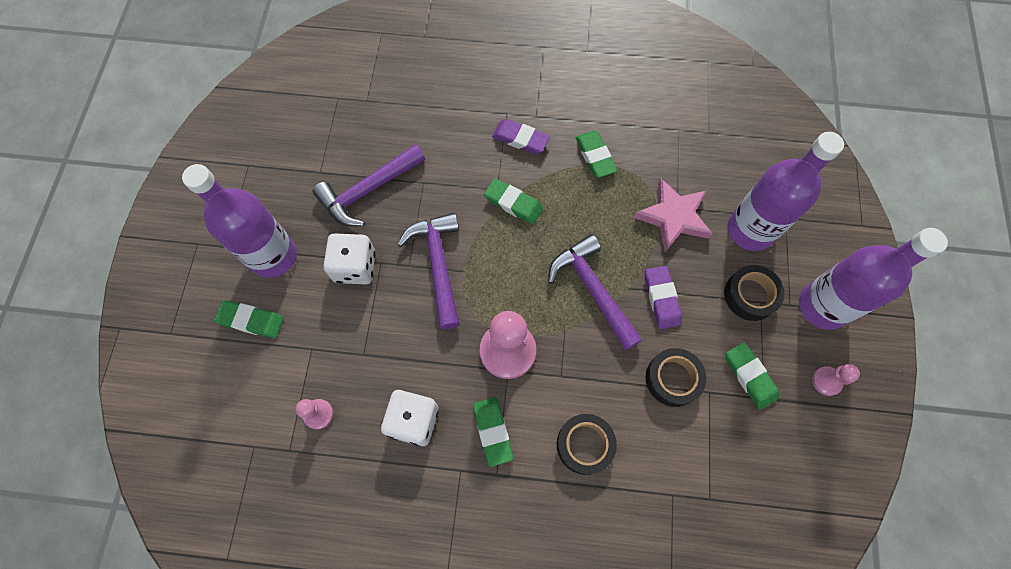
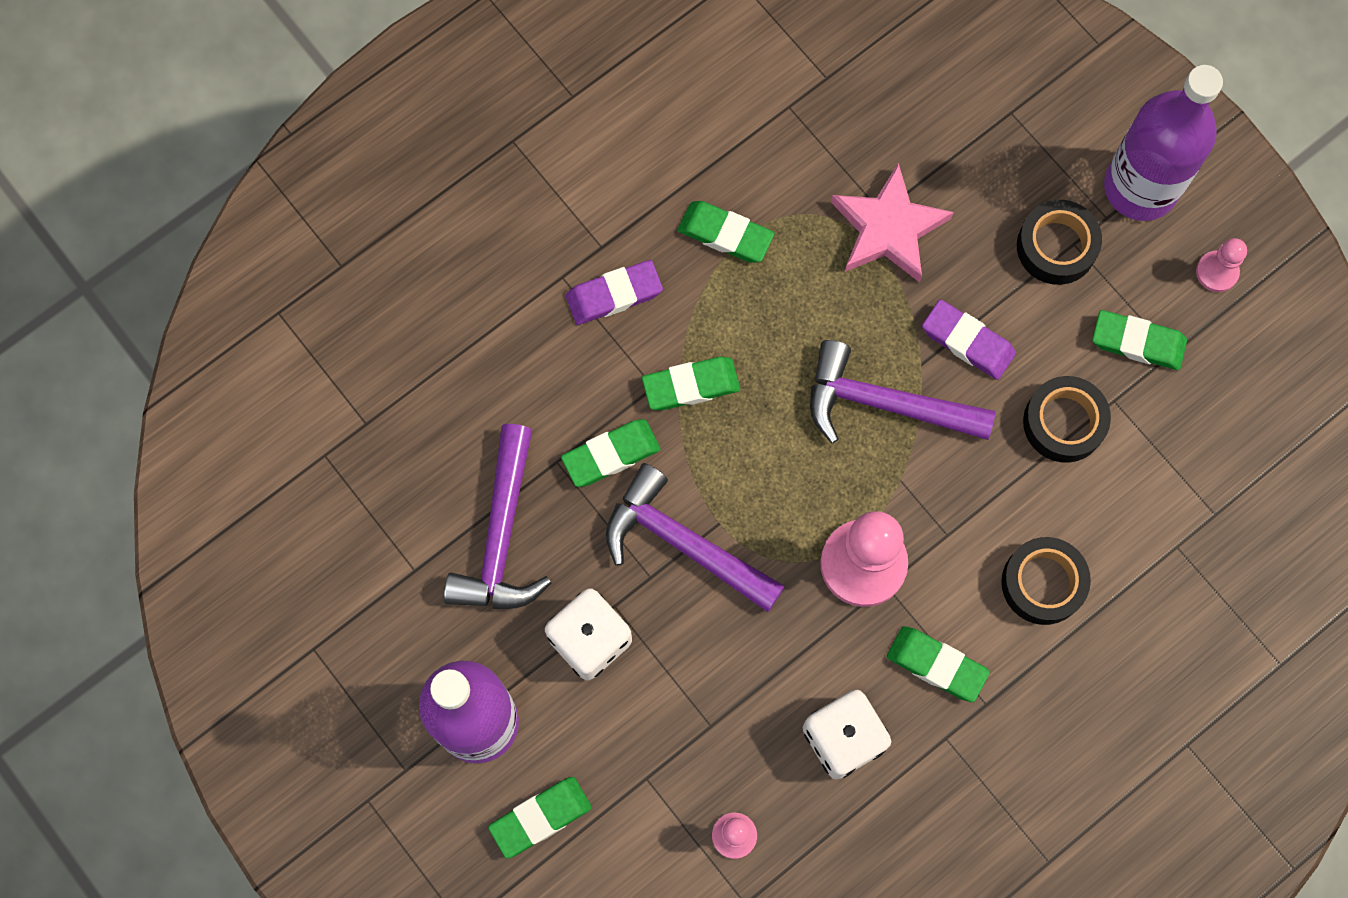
camera: 45 degrees left, 5 degrees up
purple bottle [727,132,844,251] -> none
none -> green eraser [561,419,660,487]

